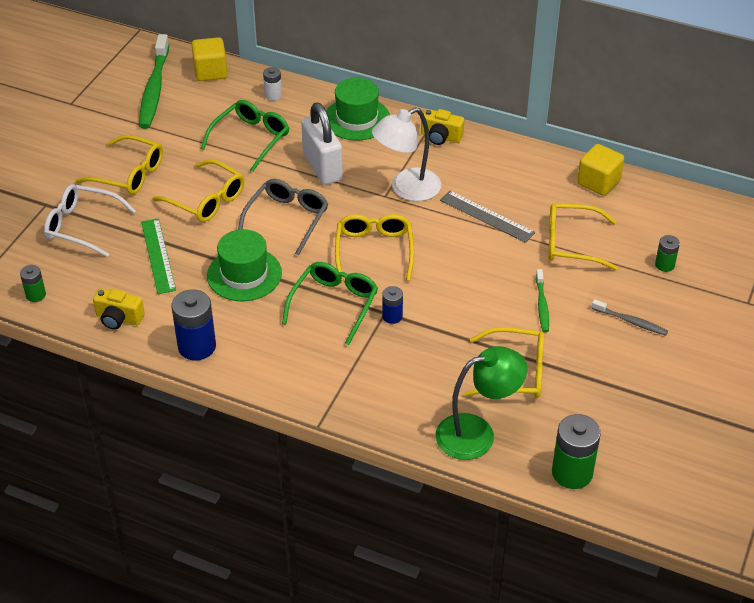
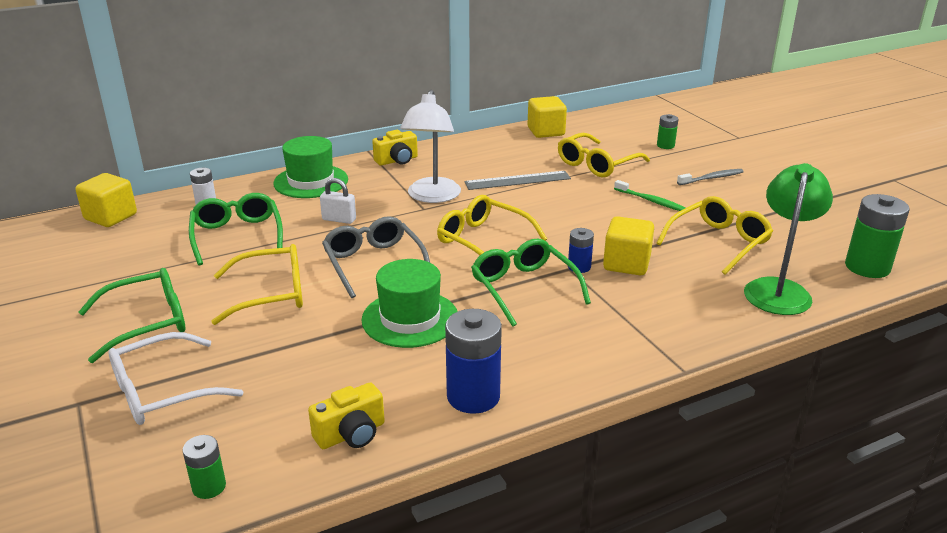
camera: 50 degrees left, 15 degrees down
yellow glasses [76,135,163,195] -> green glasses [78,268,186,363]
green toothbrush [139,34,169,129] -> none
green ruler [141,218,176,294] -> none
white padlock [301,103,343,185] -> white padlock [320,178,356,224], size x0.51
none -> yellow cube [603,216,654,275]

